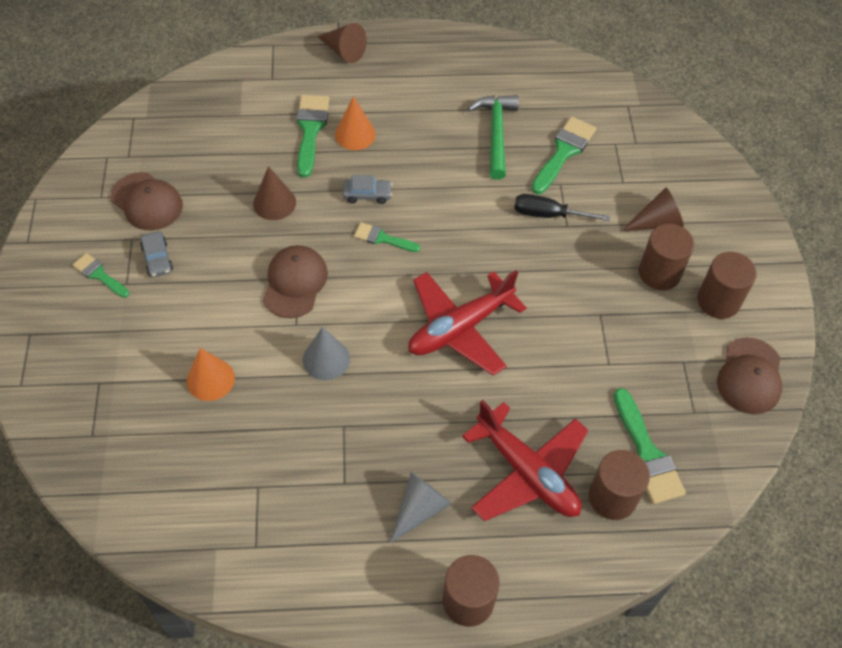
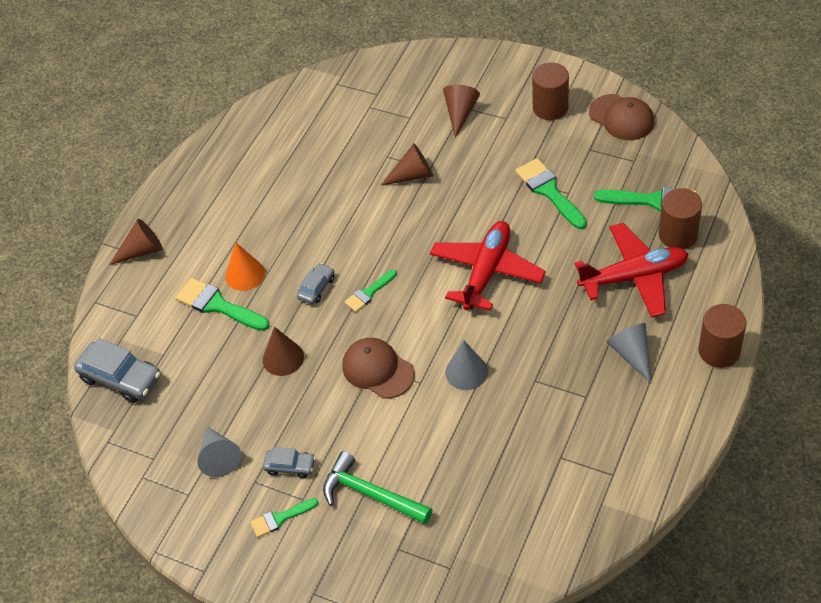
camera: 55 degrees left, 5 degrees down
brown cap [110,172,183,231] -> grey cone [197,427,242,477]
orange cone [187,348,235,401] -> none
red plane [408,270,527,375] -> red plane turned 150 degrees counterclockwise [430,221,546,311]
green hammer [468,95,519,180] -> green hammer moved to [323,451,432,524]
black screwdriver [514,194,610,221] -> brown cone [380,143,433,186]
green brush [532,117,596,194] -> green brush moved to [515,158,587,229]
brown cylinder [639,224,694,290] -> none
none -> grey car [74,338,161,403]

